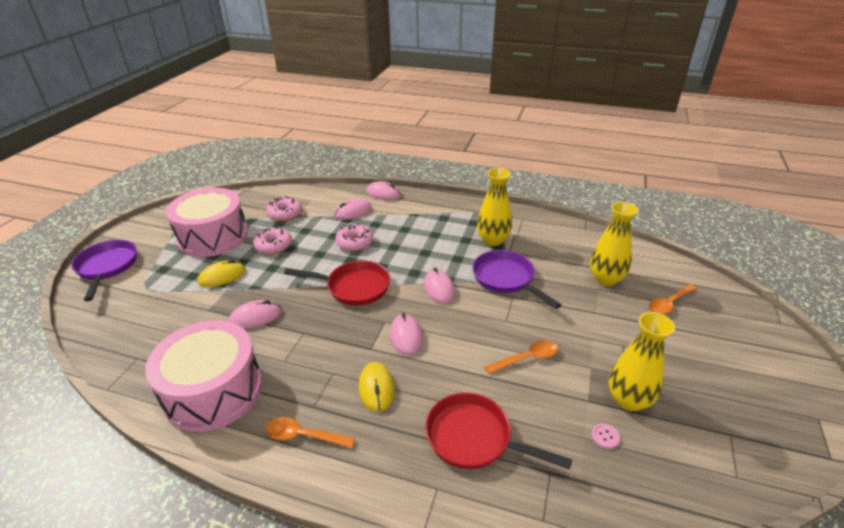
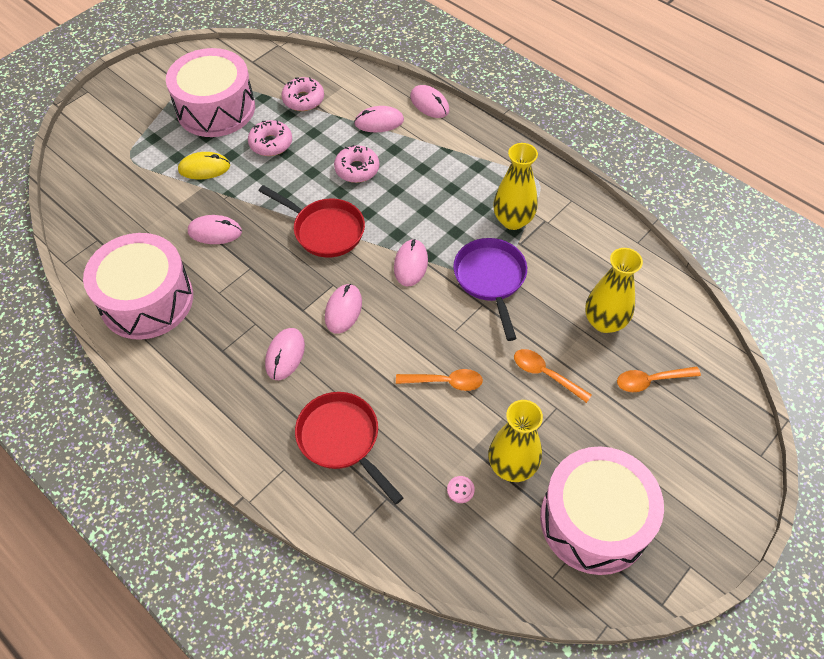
camera: 25 degrees right, 20 degrees up
purple pan [71,240,137,301] -> none
orange spoon [265,417,355,448] -> orange spoon moved to [514,349,592,403]
yellow mouse [359,362,395,412] -> pink mouse [265,328,305,380]
none -> pink drum [540,446,664,575]

